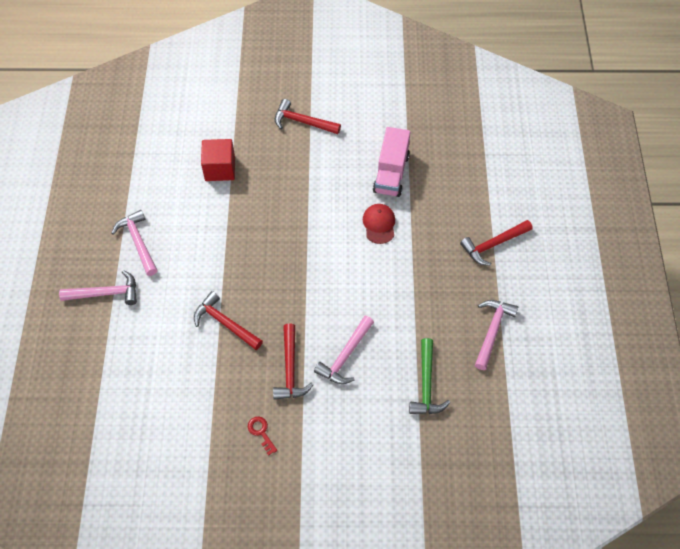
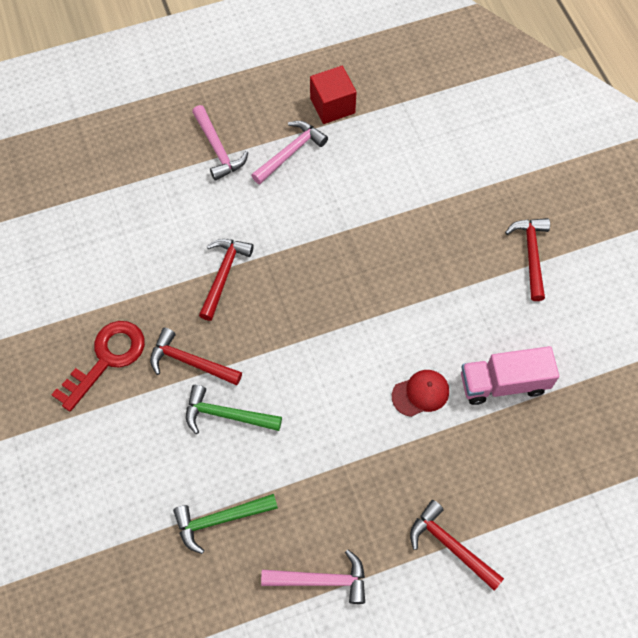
camera: 70 degrees right, 5 degrees up
red cube [201,139,235,181] -> red cube moved to [310,66,357,124]
red key [248,416,277,456] -> red key [51,321,145,412], size x2.21
red hammer [273,324,314,400] -> red hammer turned 45 degrees clockwise [150,328,242,385]
pink hammer [314,316,374,384] -> green hammer [186,385,282,434]

